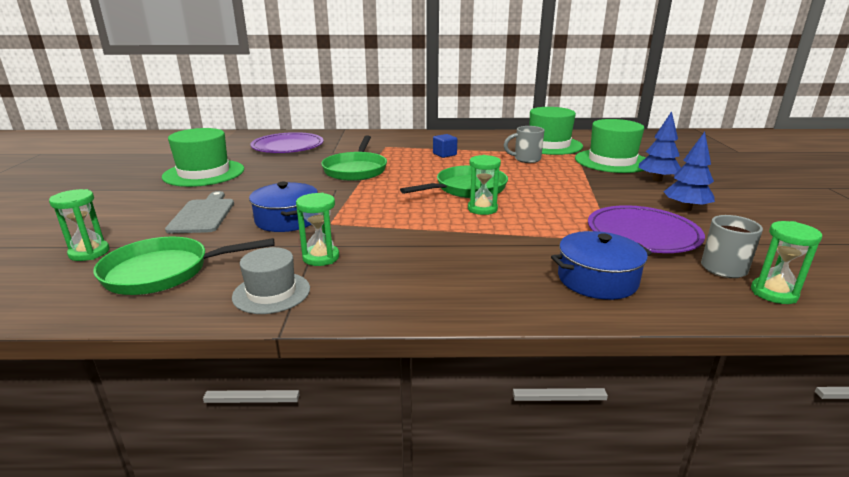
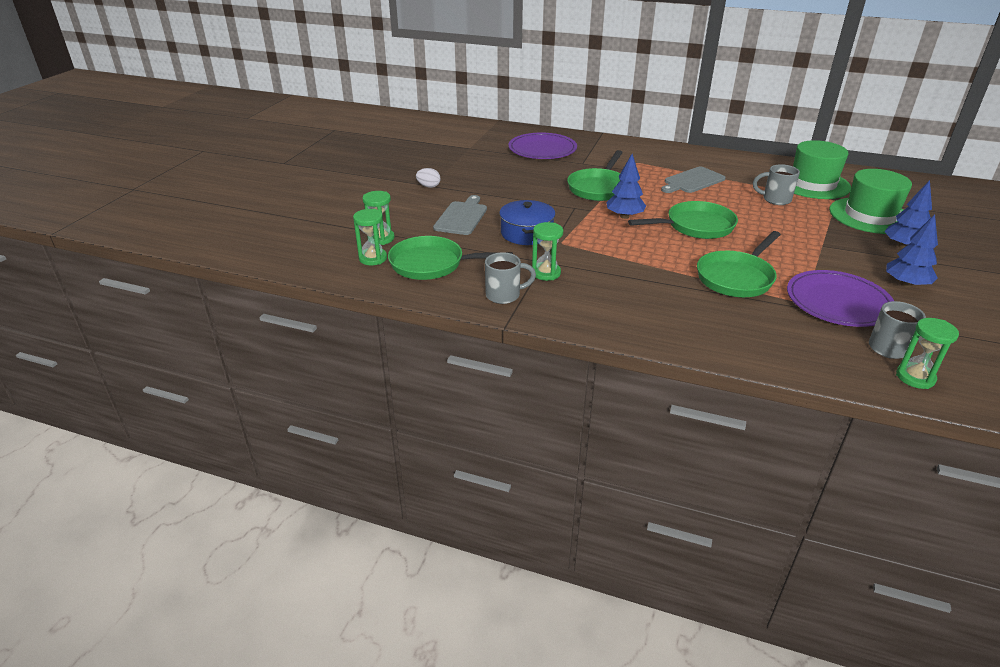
camera: 20 degrees right, 10 degrees up
green hat [162,128,244,187] -> none
grey hat [232,247,310,314] -> grey mug [485,252,536,304]
blue cube [433,134,457,158] -> grey cutting board [661,166,726,193]
green hourglass [468,155,501,215] -> green hourglass moved to [353,209,387,265]
blue pot [551,231,652,300] -> none
none -> white egg [416,168,441,188]
none -> blue tree [606,154,646,219]
none -> green pan [697,231,781,297]

